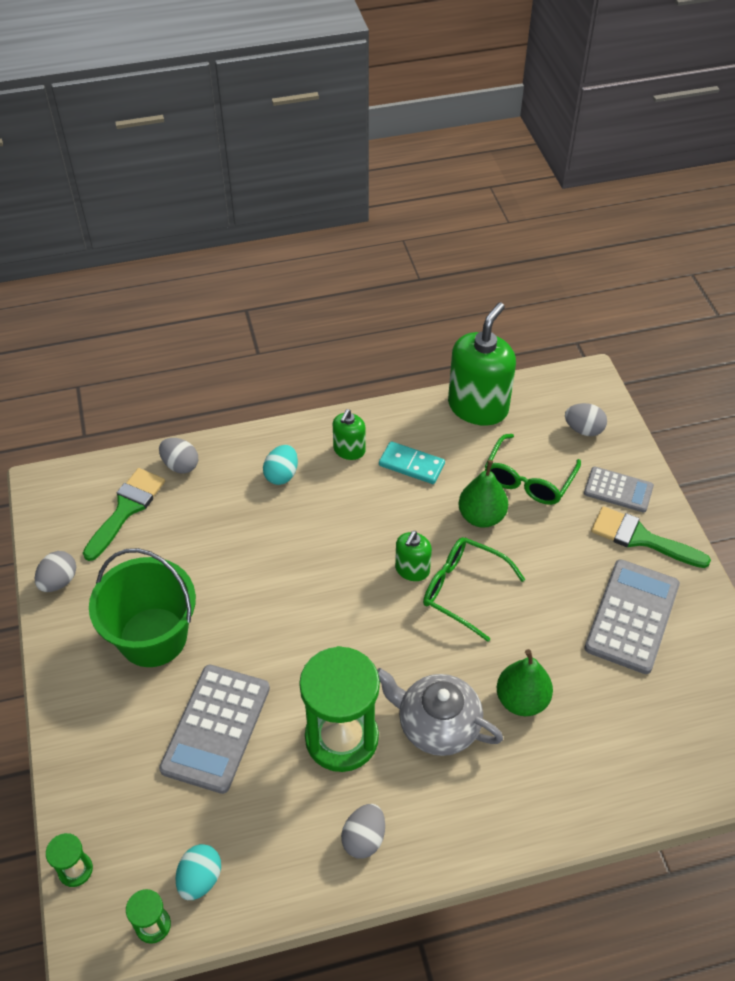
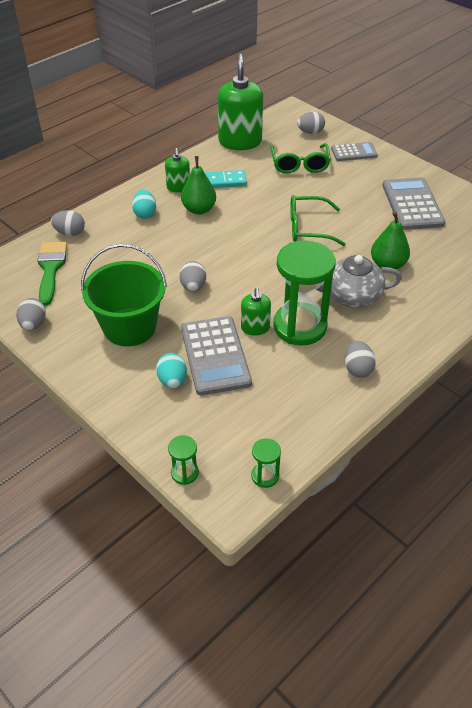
camera: 30 degrees left, 5 degrees down
turquoise egg [175,844,221,900] -> turquoise egg moved to [156,353,187,388]
green soap dispenser [395,531,432,581] -> green soap dispenser moved to [241,288,271,336]
green pear [459,460,508,528] -> green pear moved to [181,156,216,215]
green brush [591,506,711,568] -> none
none -> grey egg [179,261,206,292]

